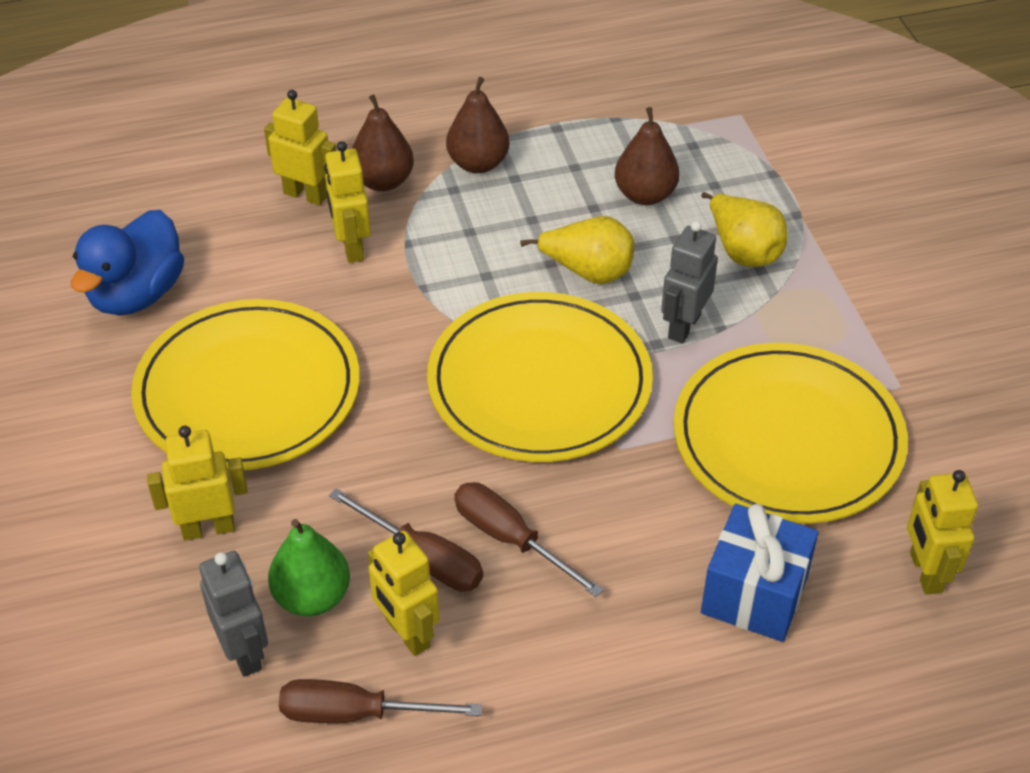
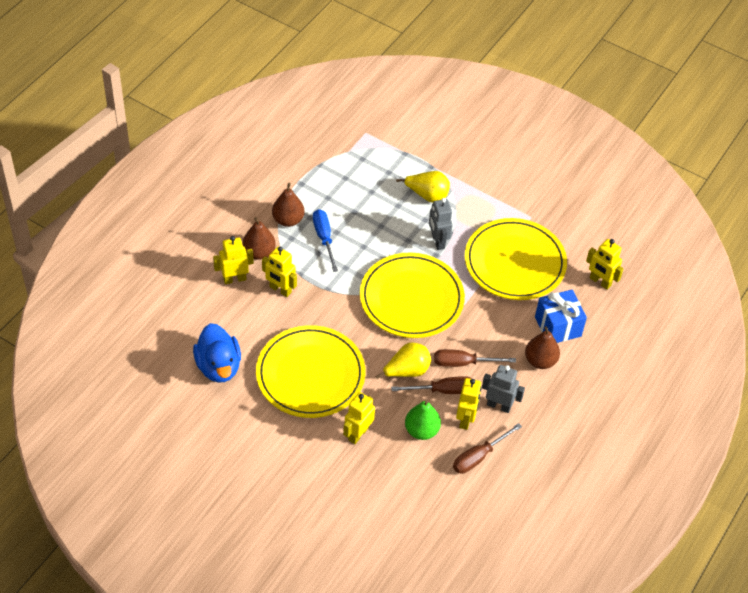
camera: 45 degrees left, 5 degrees up
grey robot [199,551,268,677] -> grey robot moved to [482,365,525,413]
yellow robot [368,531,440,656] -> yellow robot turned 90 degrees counterclockwise [456,378,482,430]
yellow pear [520,216,634,284] -> yellow pear moved to [376,342,431,379]
brown pear [615,107,680,205] -> brown pear moved to [525,326,560,369]
none -> blue screwdriver [313,209,338,272]

